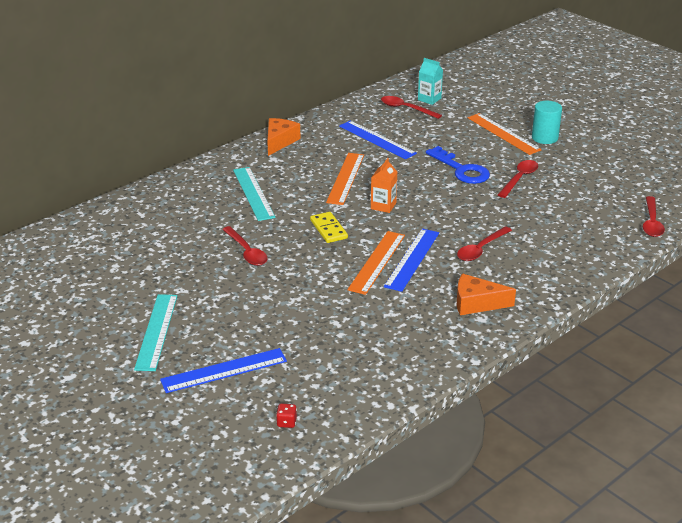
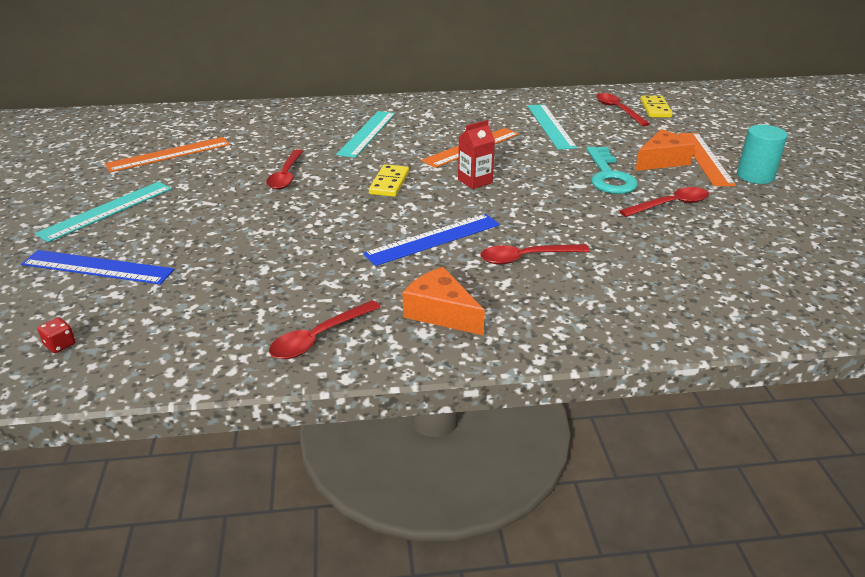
camera: 35 degrees right, 0 degrees up
orange cheese [267,118,301,156] -> orange cheese moved to [635,129,695,171]
blue ruler [339,120,417,159] -> turquoise ruler [527,104,577,150]
orange ruler [347,231,405,295] -> orange ruler moved to [105,137,230,172]
orange carton [371,158,397,213] -> red carton [458,120,495,189]
turquoise carton [418,58,443,105] -> yellow domino [640,96,673,118]
blue key [426,146,490,184] -> turquoise key [586,146,638,194]
red spoon [643,196,665,237] -> red spoon moved to [269,300,381,359]

